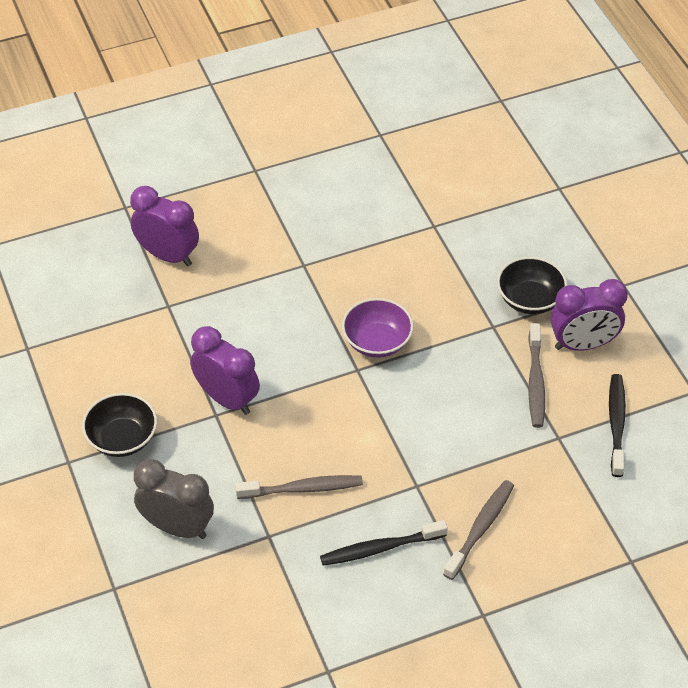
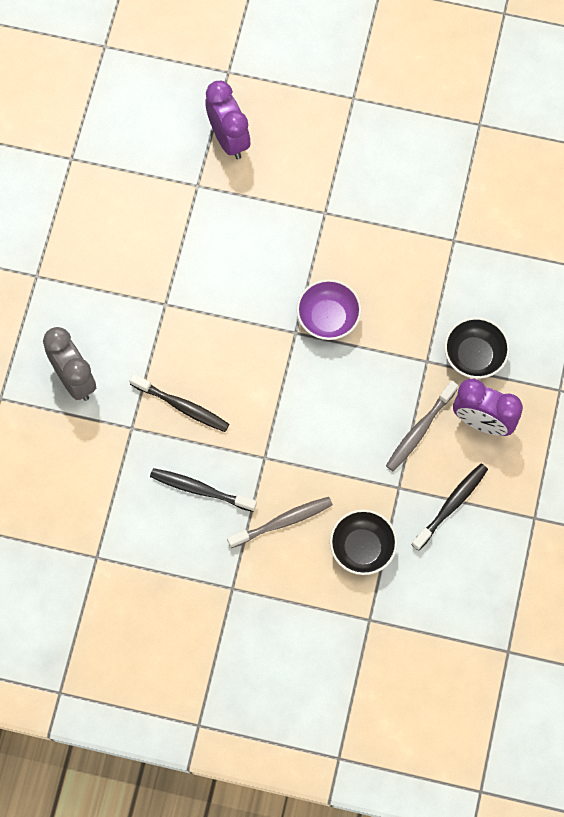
camera: 35 degrees right, 20 degrees up
black bowl [82,393,157,457] -> black bowl moved to [330,509,397,575]
purple clock [190,326,260,415] -> none
grey toothbrush [235,475,363,499] -> black toothbrush [129,374,229,432]

